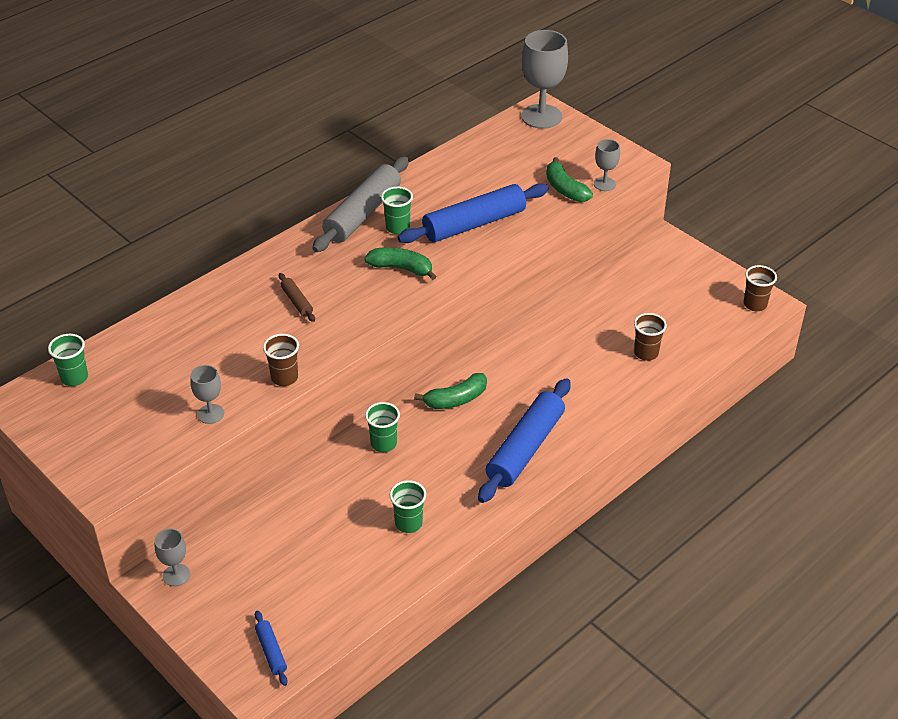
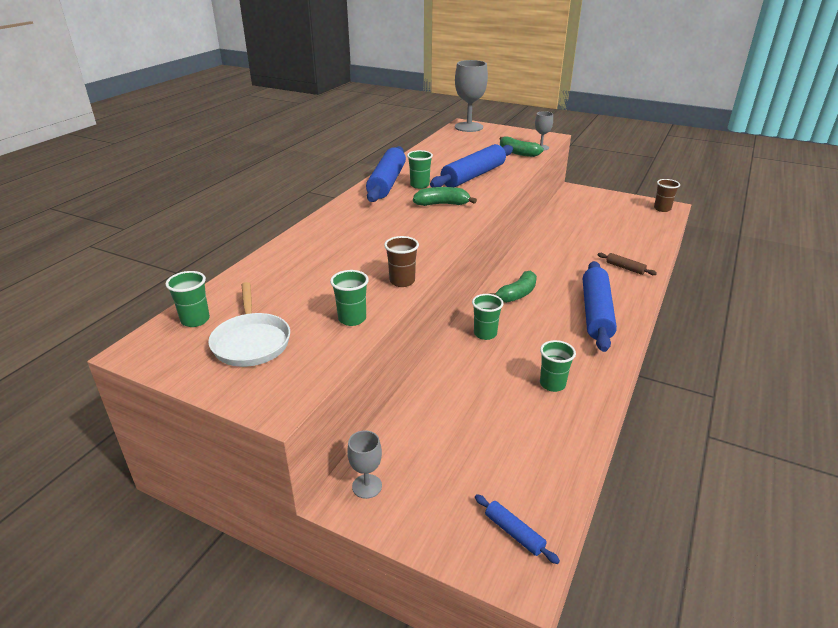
camera: 20 degrees left, 10 degrees down
grey goblet [190,365,224,424] -> green cup [330,270,369,326]
brown rolling pin [279,273,315,322] -> brown rolling pin moved to [597,253,657,275]
grey rolling pin [312,157,409,252] -> blue rolling pin [366,146,406,202]
brown cup [634,313,667,361] -> none
none -> white pan [208,282,290,367]

